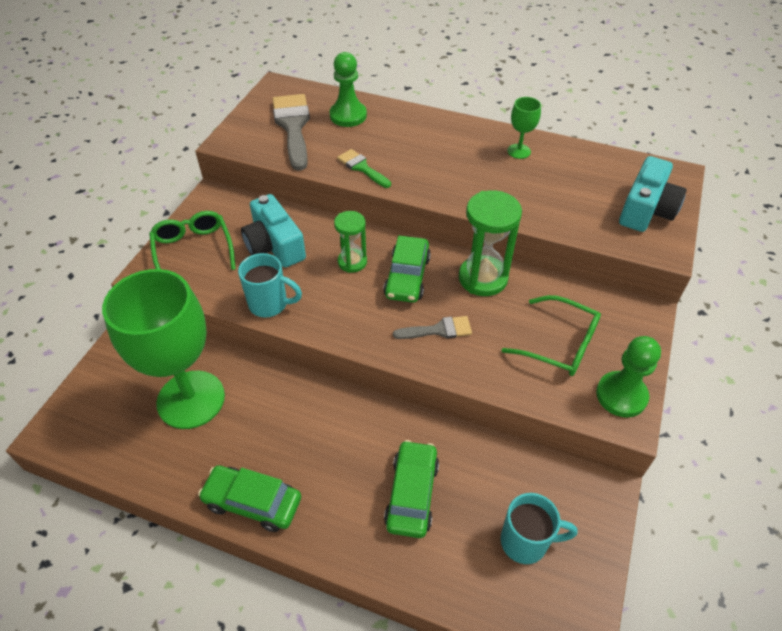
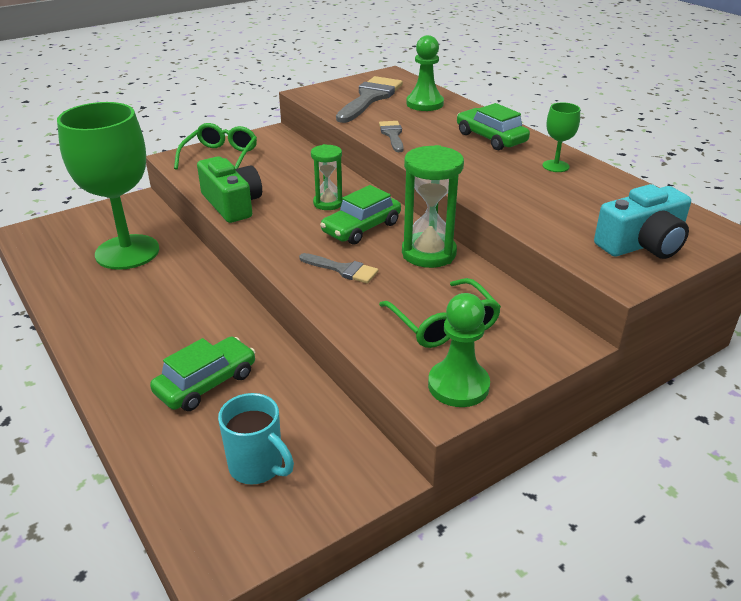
camera: 35 degrees right, 15 degrees down
green car [198,465,301,532] -> green car moved to [457,103,530,150]
turquoise mug [238,253,302,317] -> green camera [197,156,262,223]
turquoise camera [241,194,306,267] -> none
green brush [337,149,391,188] -> grey brush [379,121,404,152]

